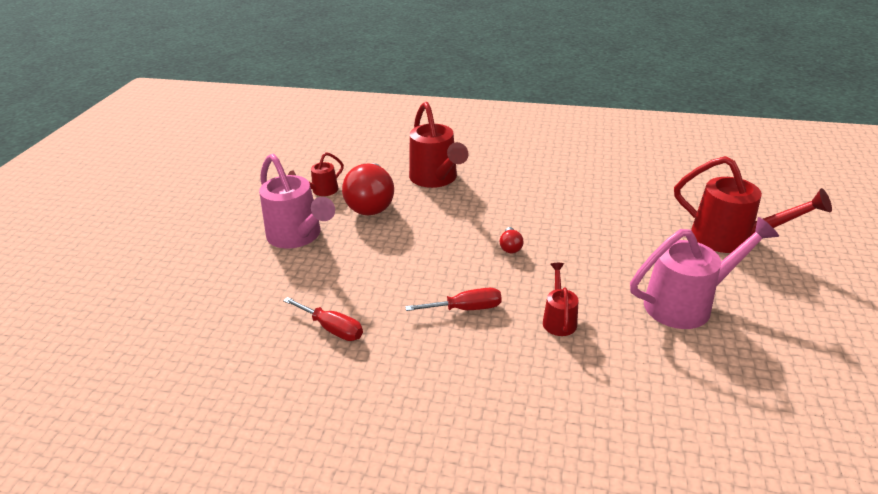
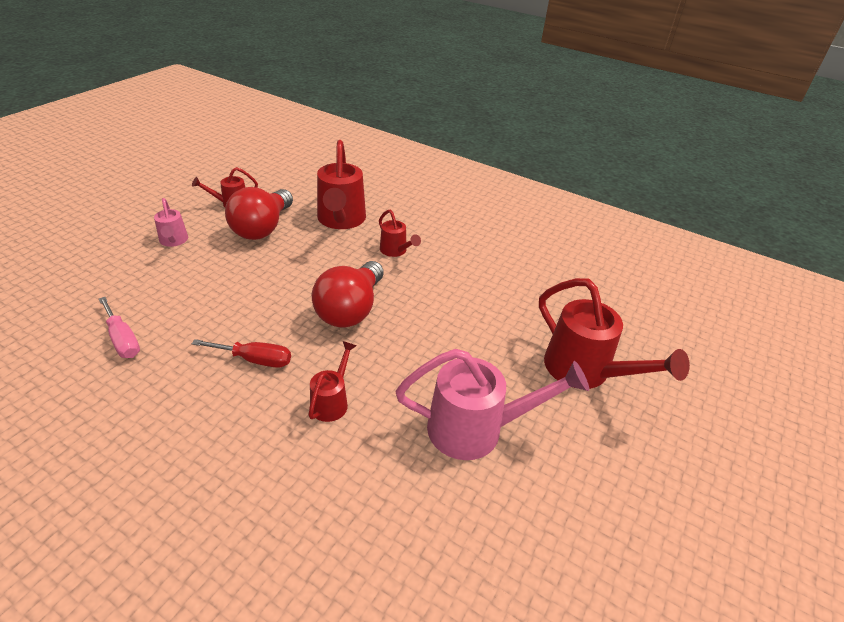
camera: 15 degrees right, 5 degrees up
pink watering can [259,154,335,249] -> pink watering can [154,198,188,247], size x0.52
red screwdriver [283,297,363,341] -> pink screwdriver [99,297,140,358]
red light bulb [500,227,524,254] -> red light bulb [312,261,384,328], size x2.37
none -> red watering can [379,210,421,257]

